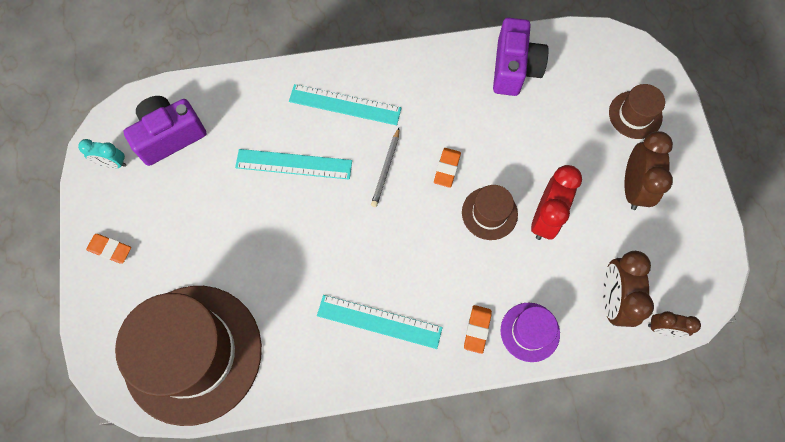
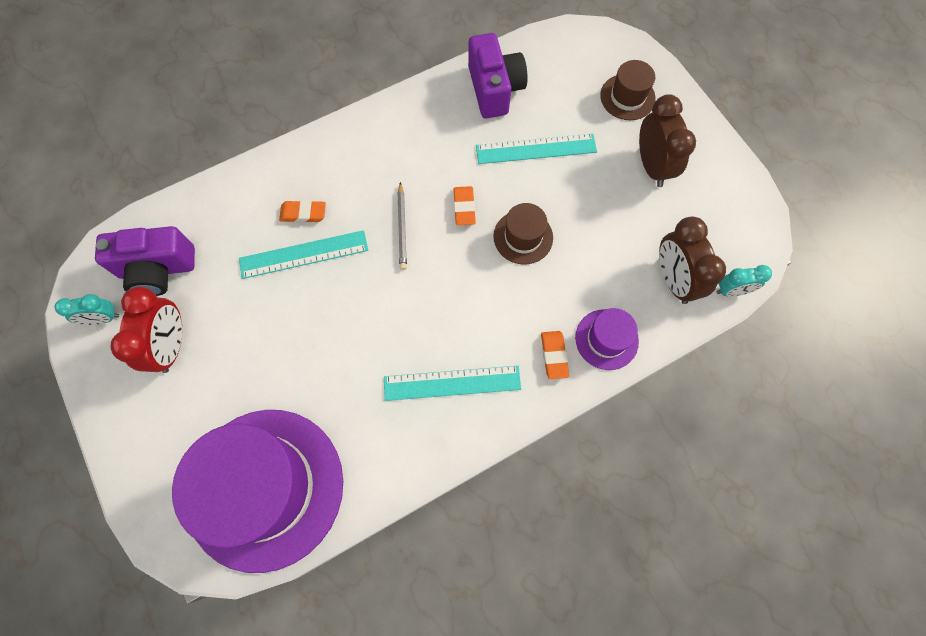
camera: 20 degrees left, 0 degrees up
orange eraser [86,234,131,264] -> orange eraser moved to [279,200,326,223]
brown hat [115,286,262,426] -> purple hat [172,410,343,573]
purple camera [123,96,207,166] -> purple camera turned 135 degrees counterclockwise [95,226,195,296]
turquoise ruler [289,84,402,125] -> turquoise ruler moved to [476,134,597,164]
red clock [531,165,582,240] -> red clock moved to [110,287,182,373]
brown clock [648,311,701,337] -> turquoise clock [716,265,772,297]

